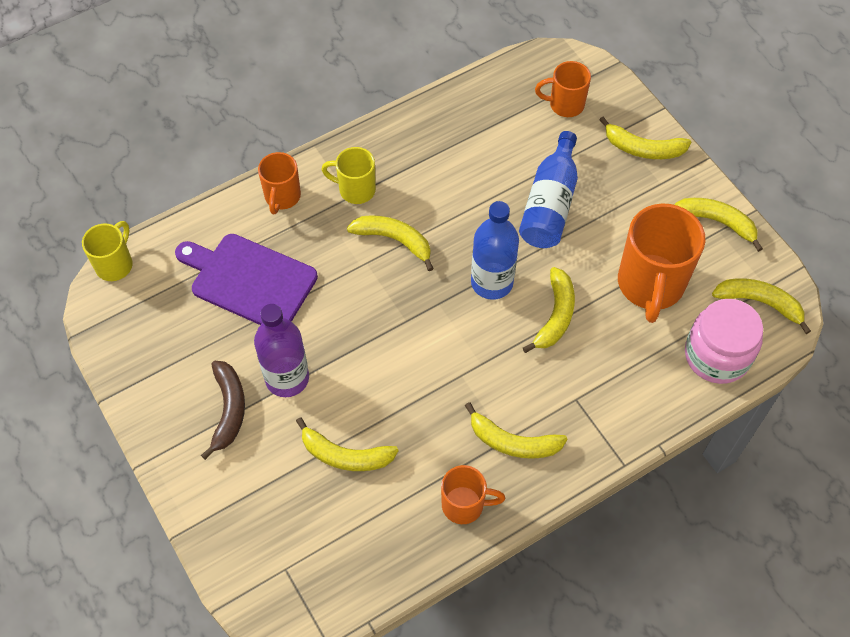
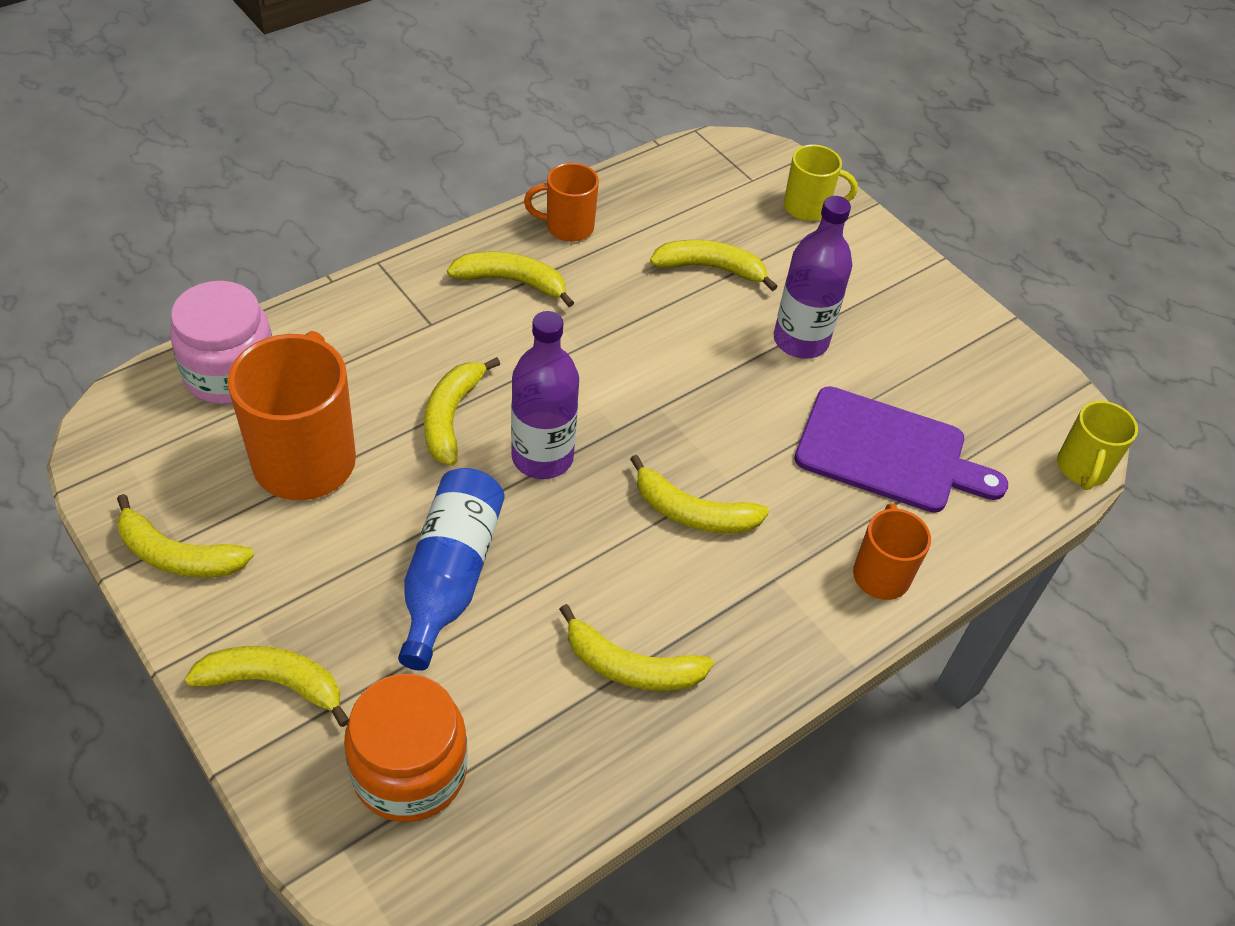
camera: 170 degrees right, 10 degrees down
brown banana [201,361,245,460] -> none
yellow mug [321,147,376,204] -> yellow mug moved to [784,144,858,221]
blue bottle [471,201,519,300] -> purple bottle [511,311,579,479]
orange mug [535,61,591,117] -> orange jar [344,674,468,822]
yellow banana [712,278,811,334] -> yellow banana moved to [559,604,714,691]

